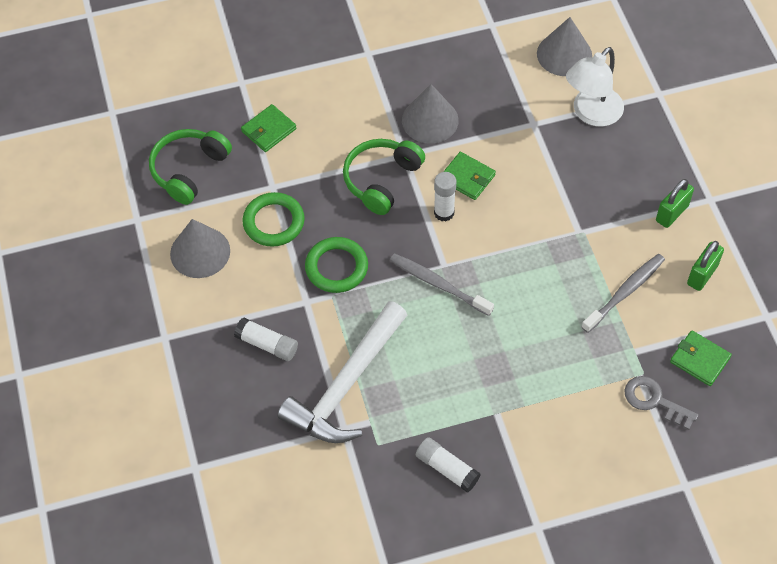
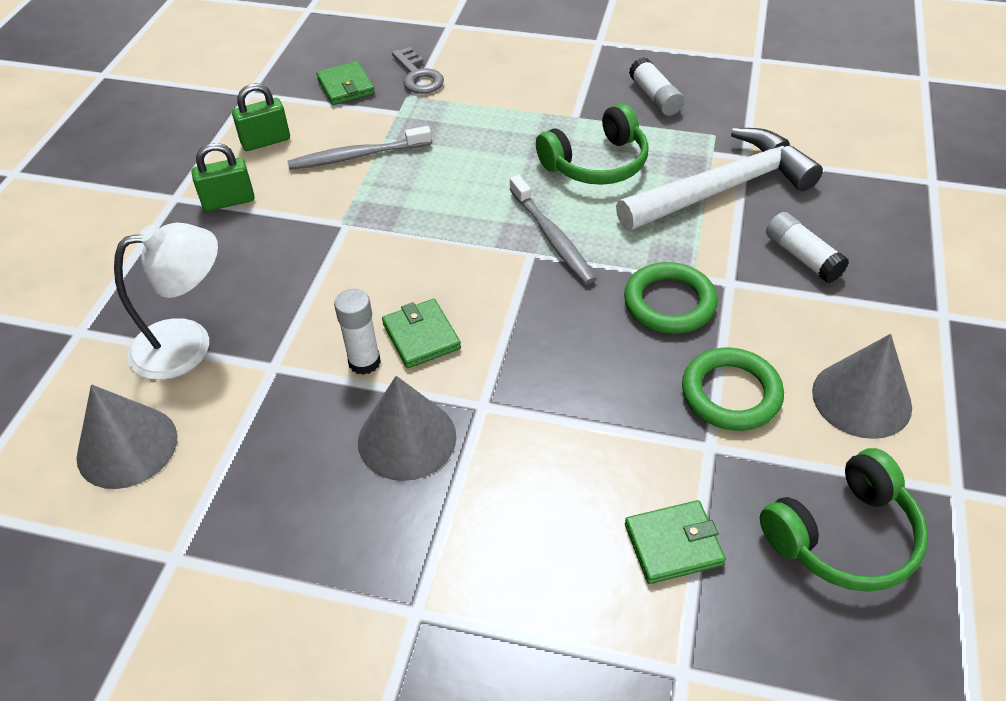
camera: 150 degrees left, 10 degrees down
green headphones [343,139,425,215] -> green headphones moved to [536,103,648,185]
white glue stick [434,172,456,222] -> white glue stick moved to [334,289,381,375]

